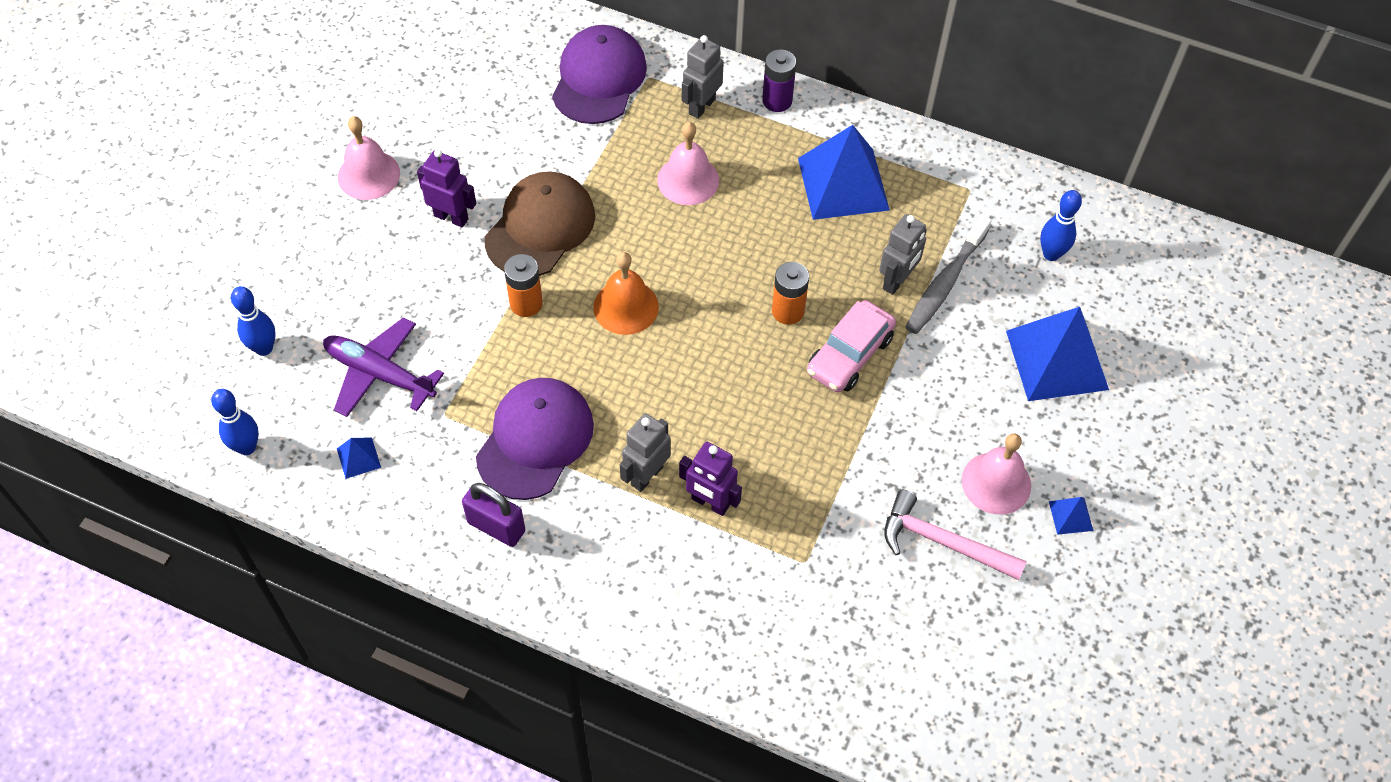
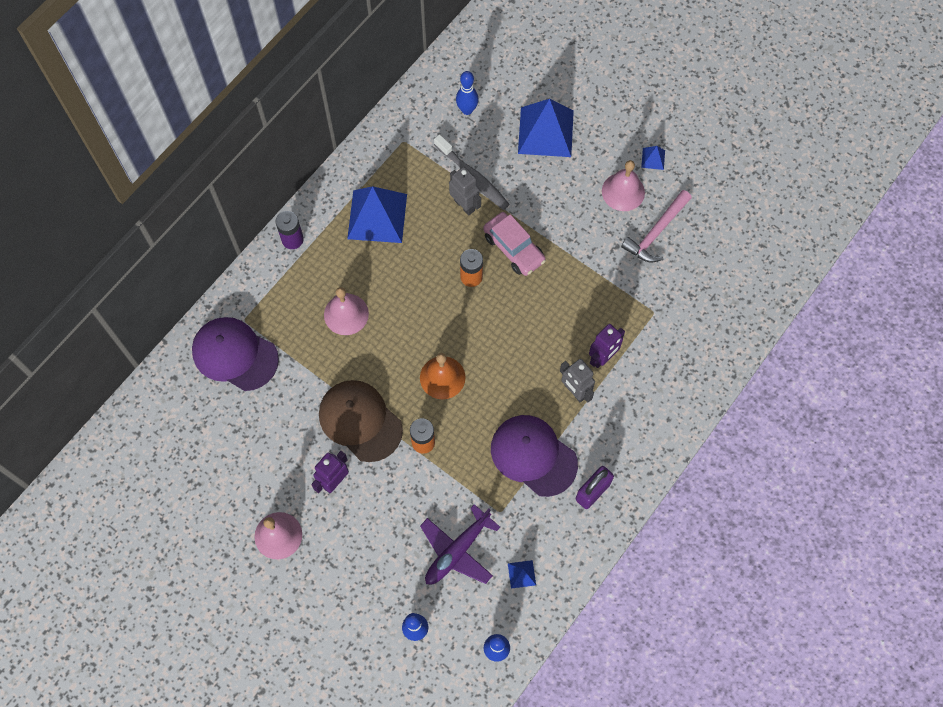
camera: 75 degrees left, 10 degrees up
grey robot [682,35,724,119] -> none

